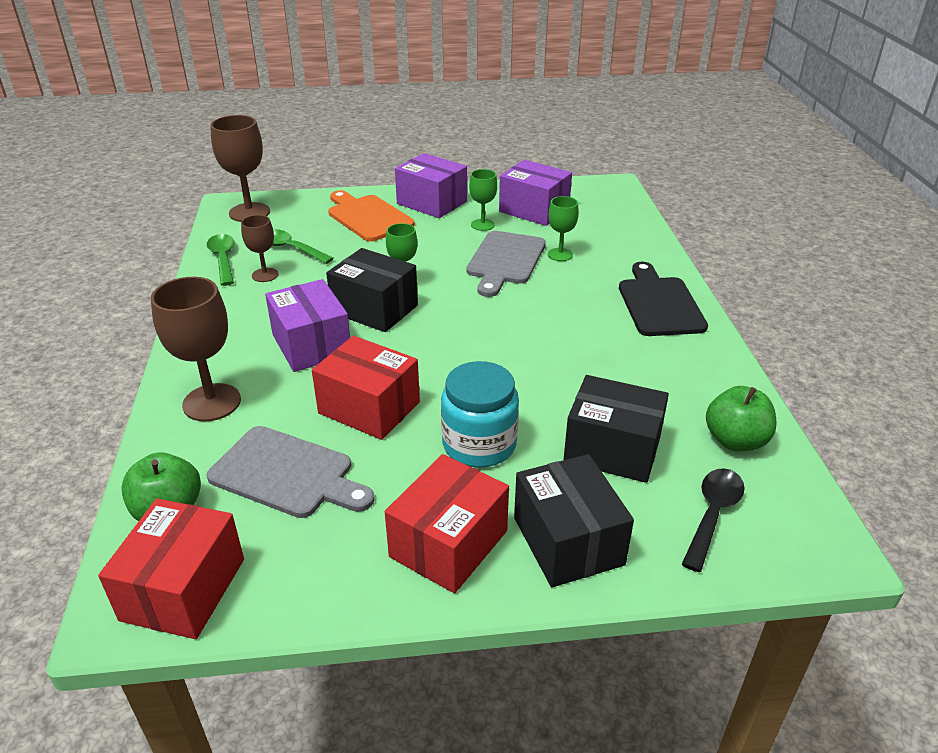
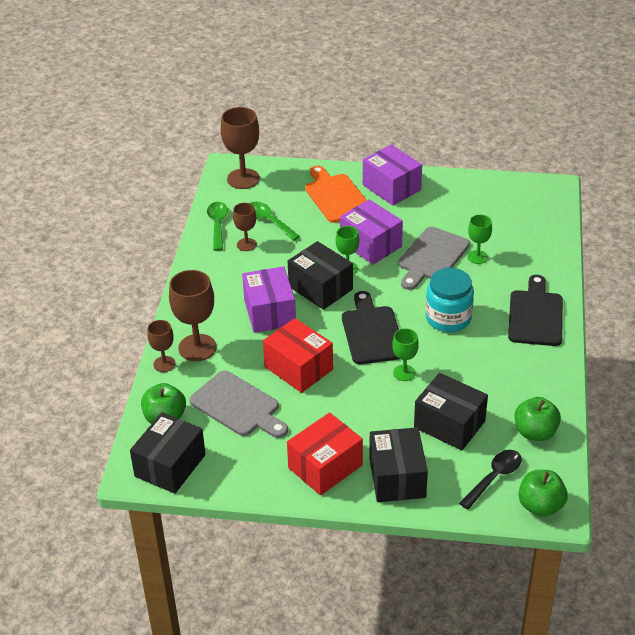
camera: 15 degrees right, 5 degrees up
red box [98,498,244,639] -> black box [130,412,206,494]
turquoise jar [441,361,519,468] -> turquoise jar moved to [426,268,474,332]
green goblet [469,169,497,231] -> green goblet moved to [392,328,419,381]
purple box [499,160,572,226] -> purple box moved to [340,199,403,265]
none -> brown goblet [147,320,176,372]
none -> black cutting board [342,291,399,364]
none -> green apple [518,470,568,517]

